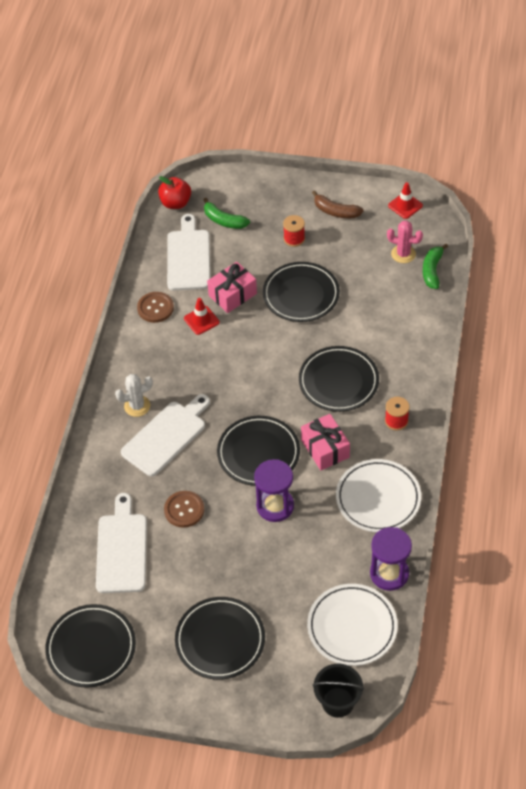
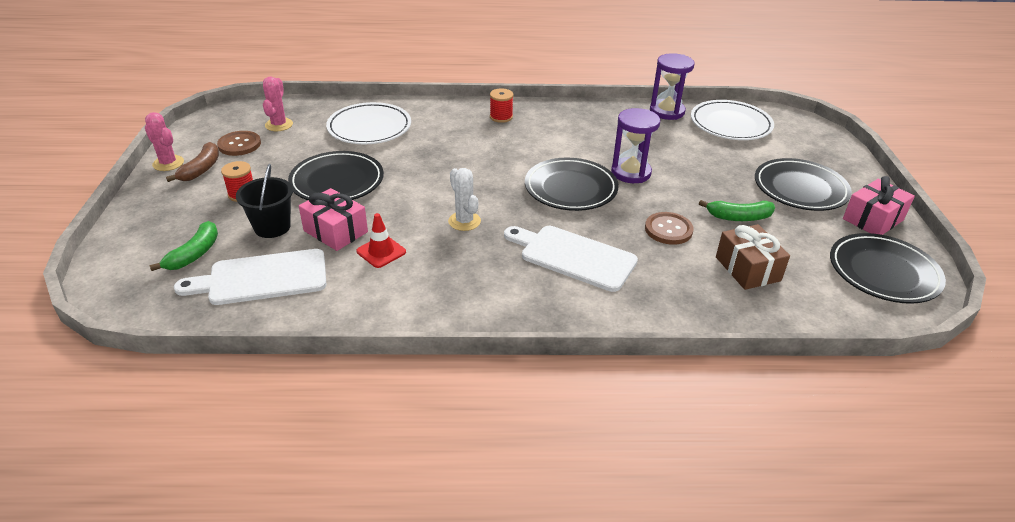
camera: 105 degrees left, 15 degrees down
white cutting board [96,493,147,593] -> brown gift [716,224,790,290]
white cactus [115,374,153,417] -> white cactus moved to [448,168,481,231]
brown button [137,292,174,323] -> brown button moved to [217,131,261,156]
red apple [158,176,191,209] -> none
black plate [299,346,379,412] -> none
pink gift [301,414,350,470] -> pink gift moved to [843,176,915,235]
black bucket [313,664,364,718] -> black bucket moved to [236,164,293,238]
white plate [336,459,421,532] -> white plate moved to [326,102,411,144]
red traffic cone [388,182,423,219] -> none
green banana [423,244,448,289] -> green banana moved to [699,200,775,221]
none -> pink cactus [145,112,184,171]

